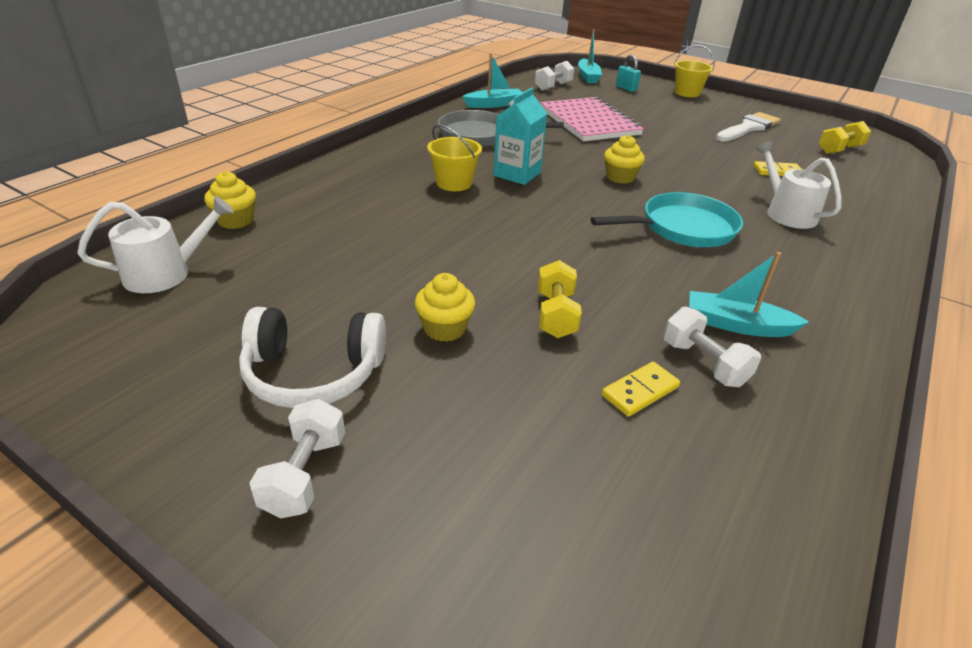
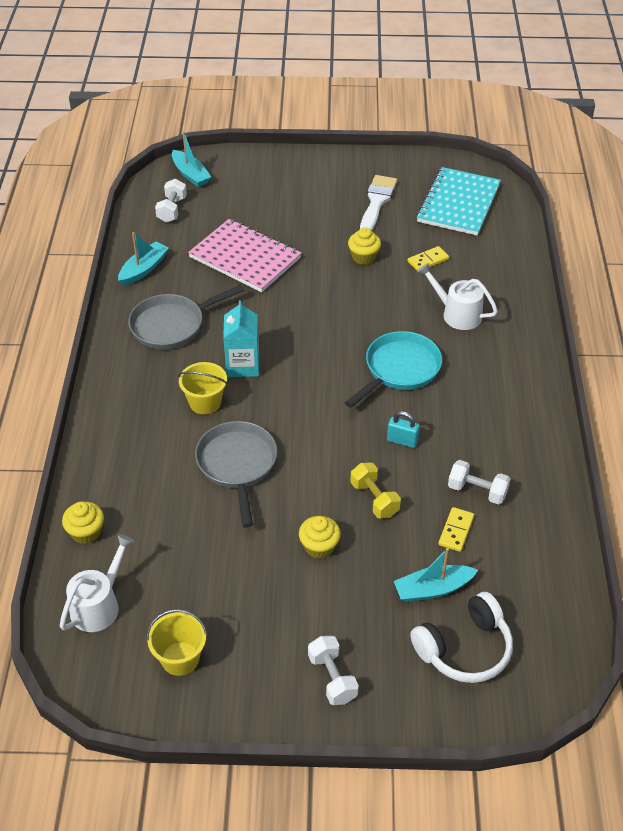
camera: 30 degrees left, 10 degrees up
white headphones [239,307,386,408] -> white headphones moved to [410,592,513,683]
yellow cupcake [604,135,645,184] -> yellow cupcake moved to [348,227,381,265]
turquoise padlock [616,55,641,92] -> turquoise padlock moved to [387,411,420,448]
yellow bucket [674,45,715,97] -> yellow bucket moved to [146,609,207,676]
turquoise boat [689,252,809,337] -> turquoise boat moved to [394,548,478,602]
yellow dumbbell [819,121,871,154] -> turquoise notebook [416,167,501,236]
none -> grey pan [195,421,277,528]

